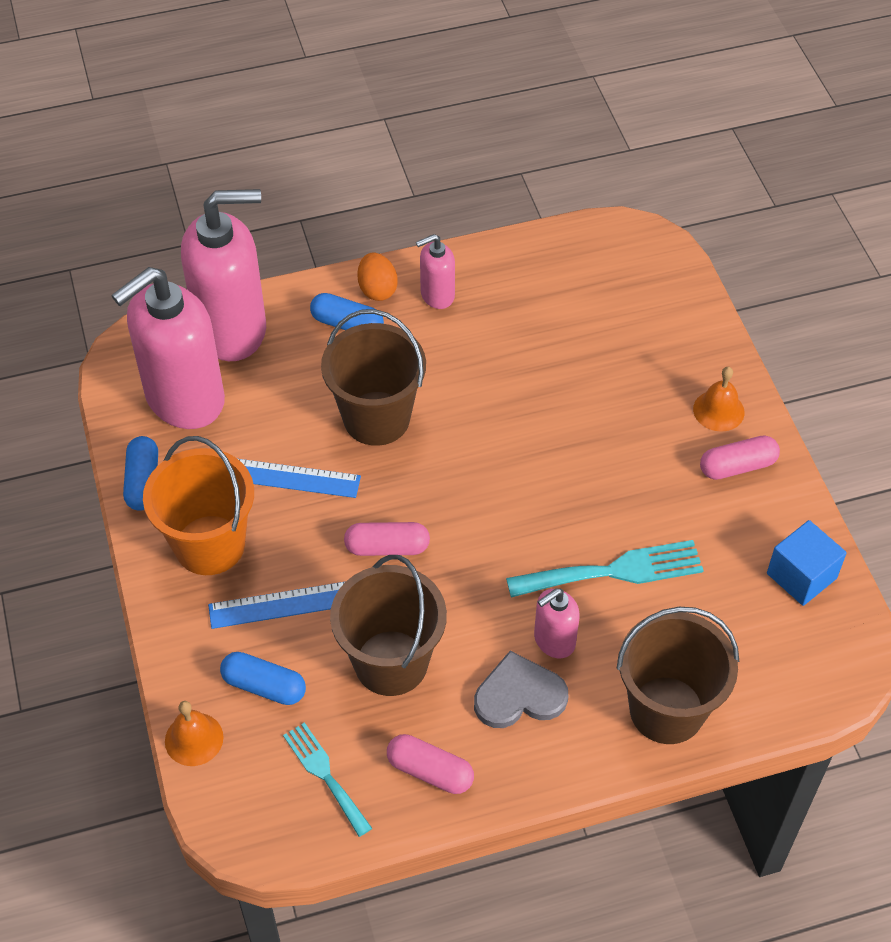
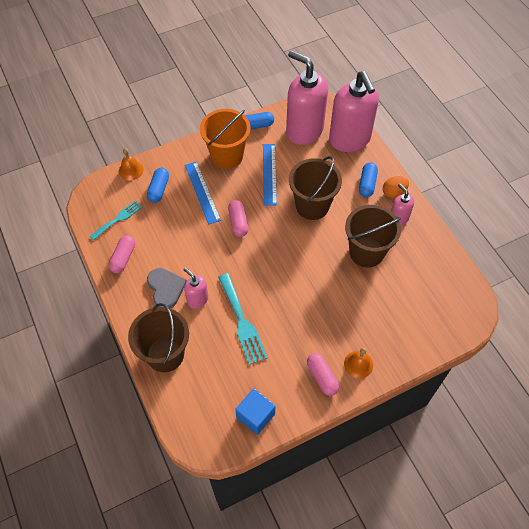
camera: 80 degrees right, 5 degrees up
brown bucket [330,555,447,696] -> brown bucket moved to [345,205,401,268]

